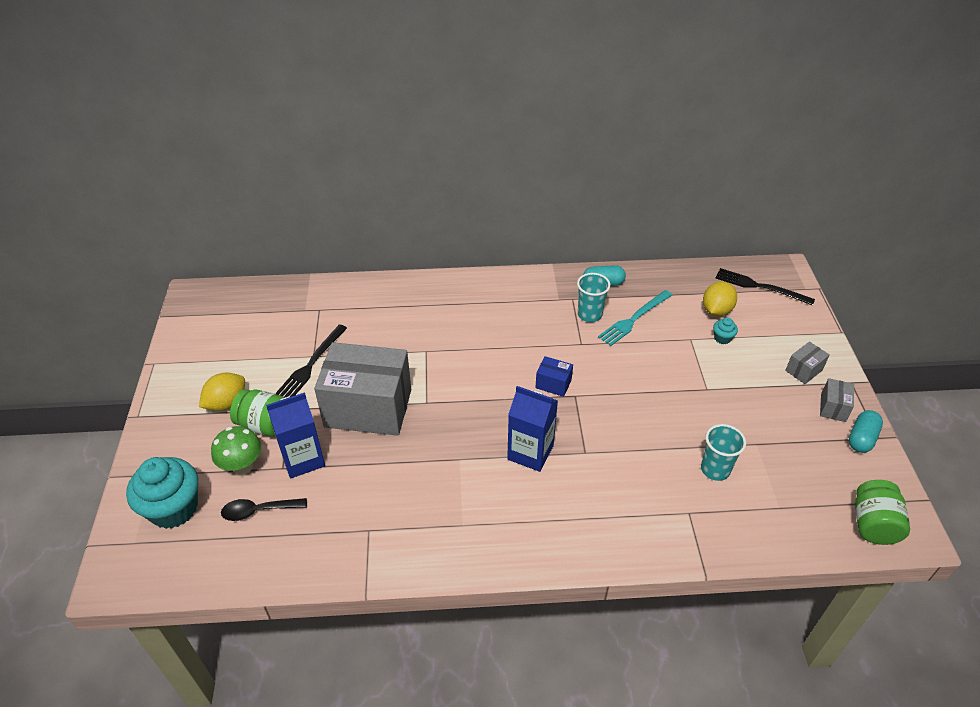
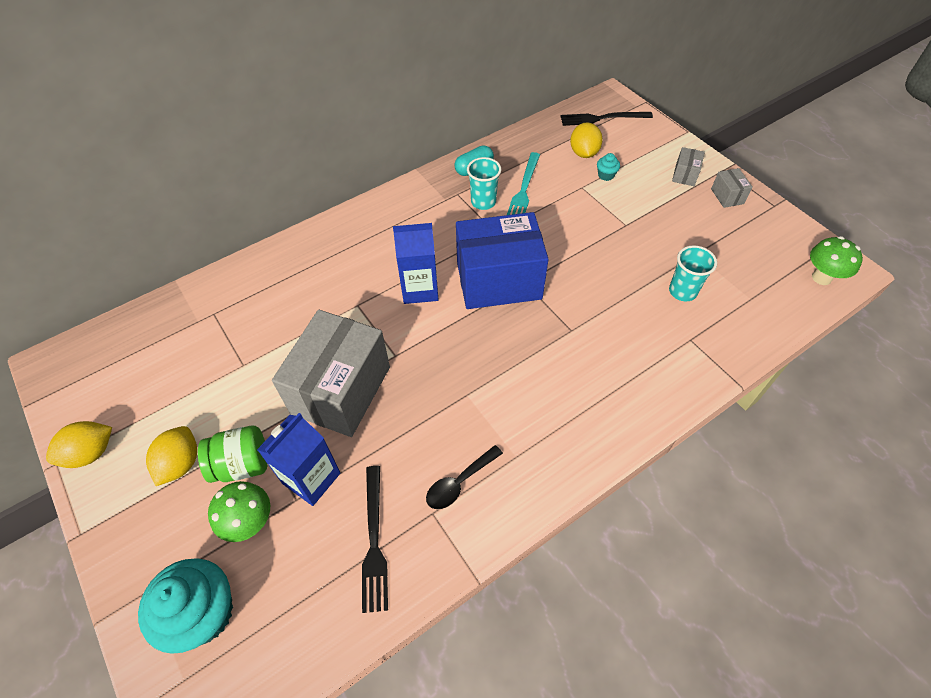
camera: 30 degrees left, 10 degrees up
black spoon [221,498,307,521] -> black spoon moved to [426,445,503,509]
black fork [276,324,347,397] -> black fork moved to [362,466,388,613]
grey box [314,342,411,436] -> grey box turned 45 degrees counterclockwise [272,310,390,437]
blue carton [507,386,558,472] -> blue carton moved to [393,223,438,304]
blue box [535,356,573,397] -> blue box [456,212,549,309], size x2.45
turquoise capsule [849,410,883,453] -> none
green jar [855,480,910,545] -> green mushroom [810,236,863,285]
none -> yellow lemon [46,421,112,468]

